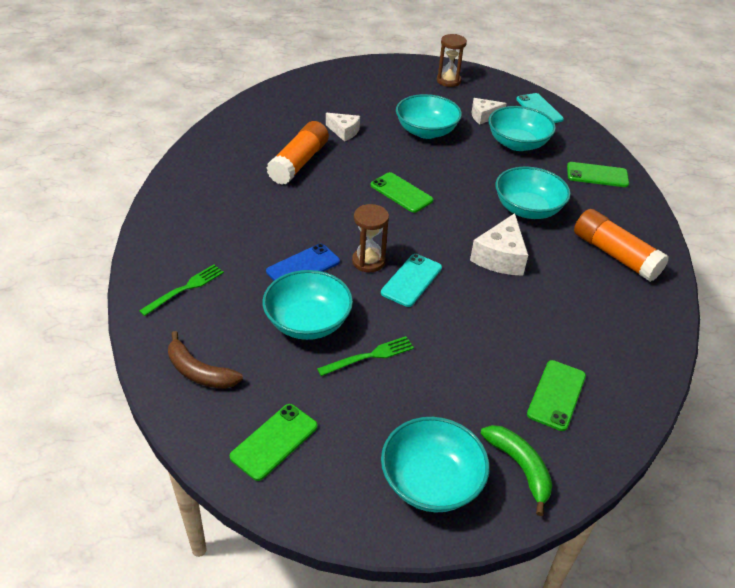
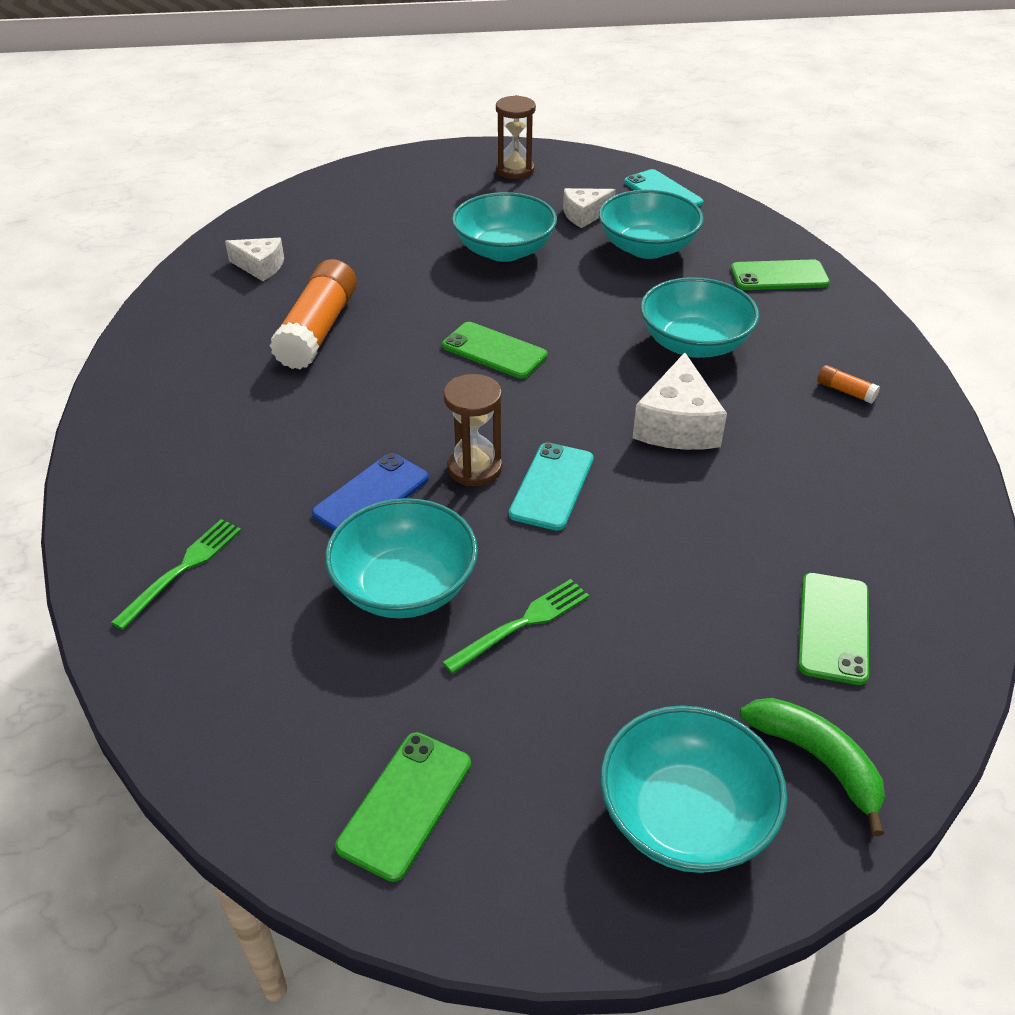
camera: 10 degrees left, 0 degrees up
brown banana [168,331,243,389] -> none
white cheese [326,113,360,141] -> white cheese moved to [225,238,284,281]
orange glue stick [574,209,669,282] -> orange glue stick [817,365,880,404], size x0.41

